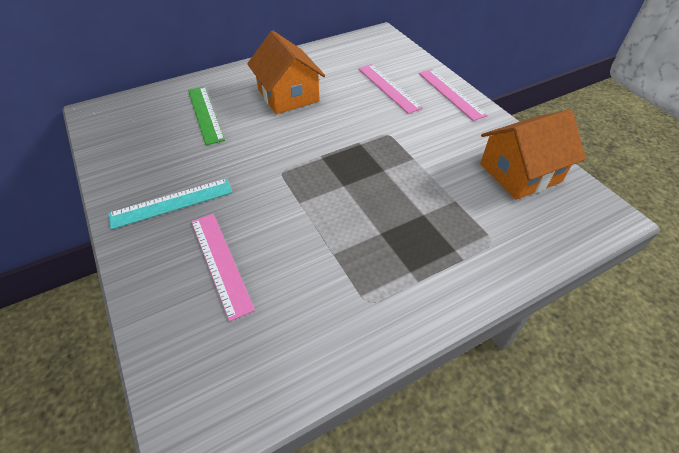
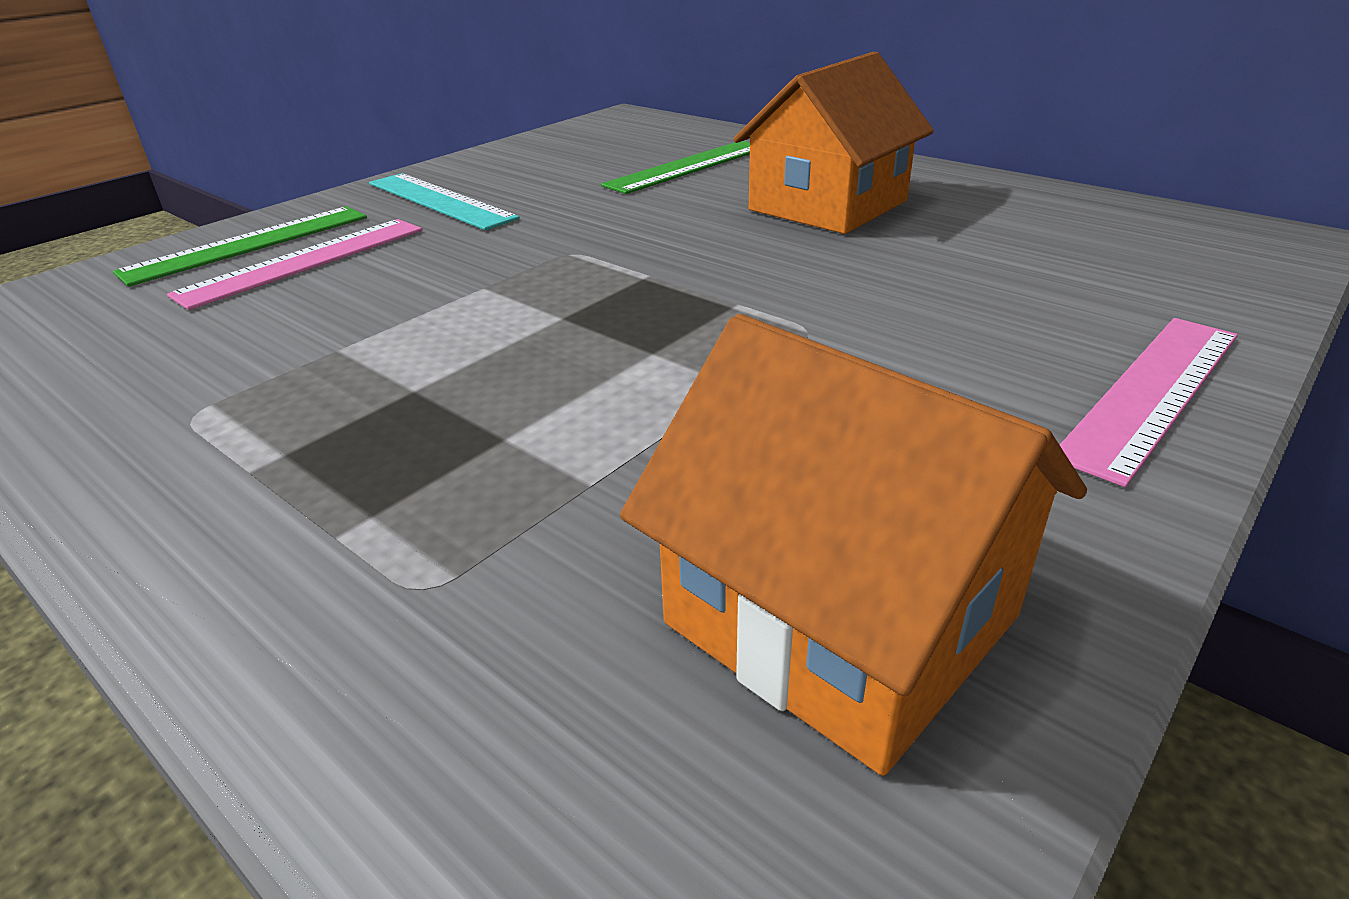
camera: 70 degrees right, 15 degrees down
pink ruler [358,64,423,114] -> none
none -> green ruler [113,206,367,287]

